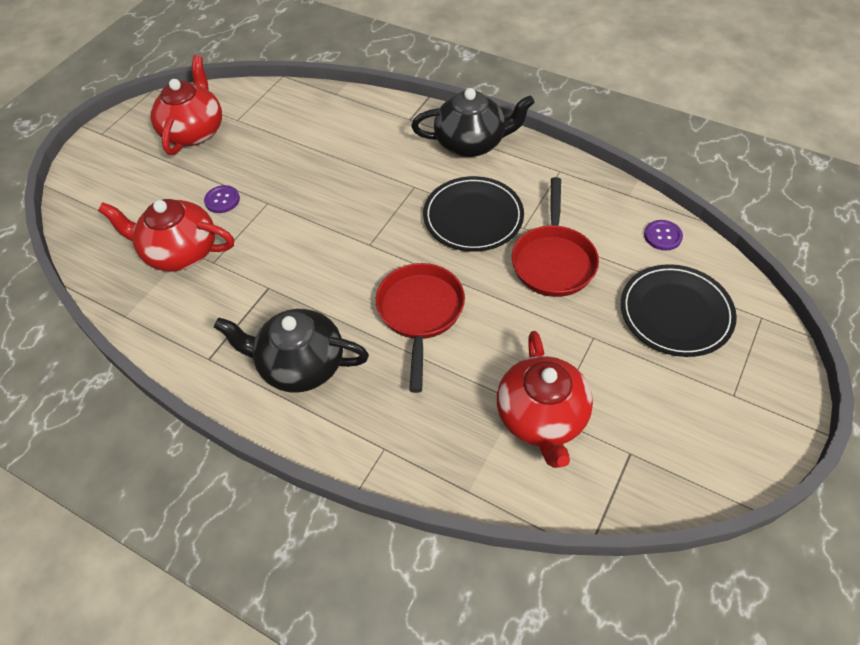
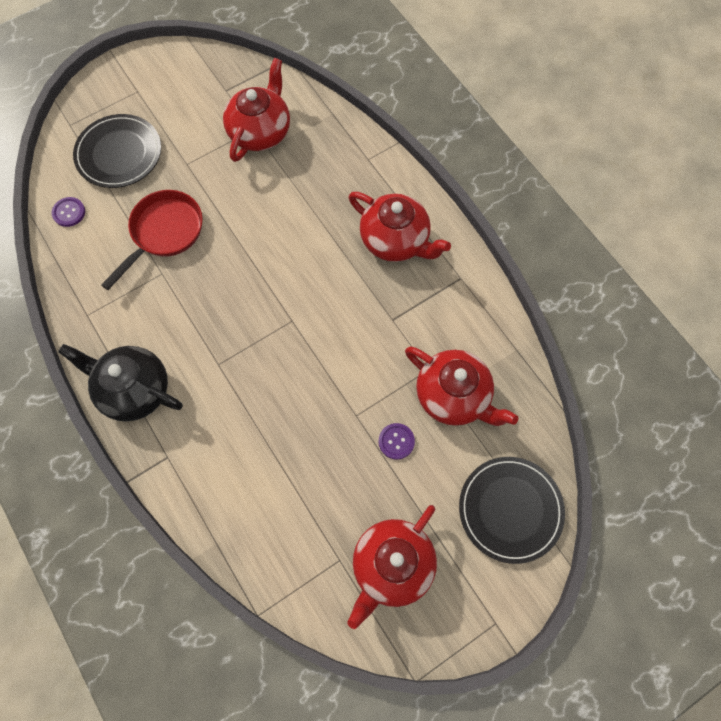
camera: 155 degrees left, 15 degrees up
black teapot [214,309,369,393] -> red teapot [349,192,451,262]
red pan [376,263,465,393] -> none
black plate [423,176,524,252] -> black plate moved to [459,457,565,564]

